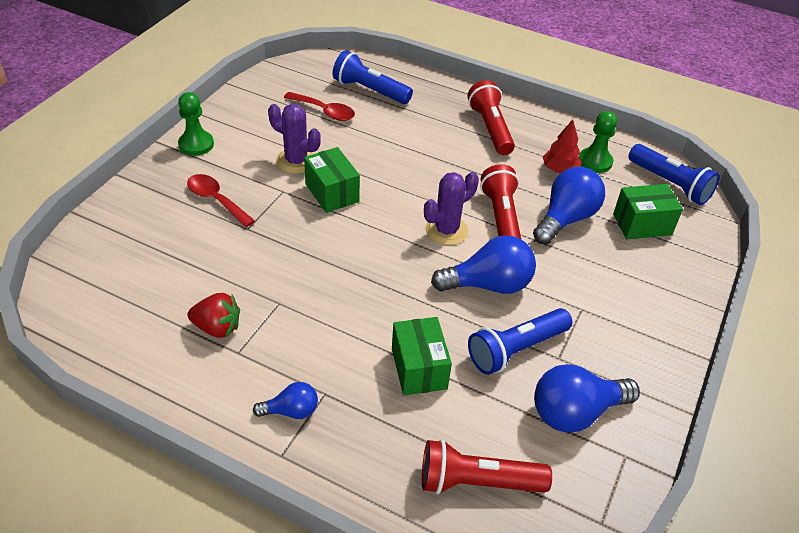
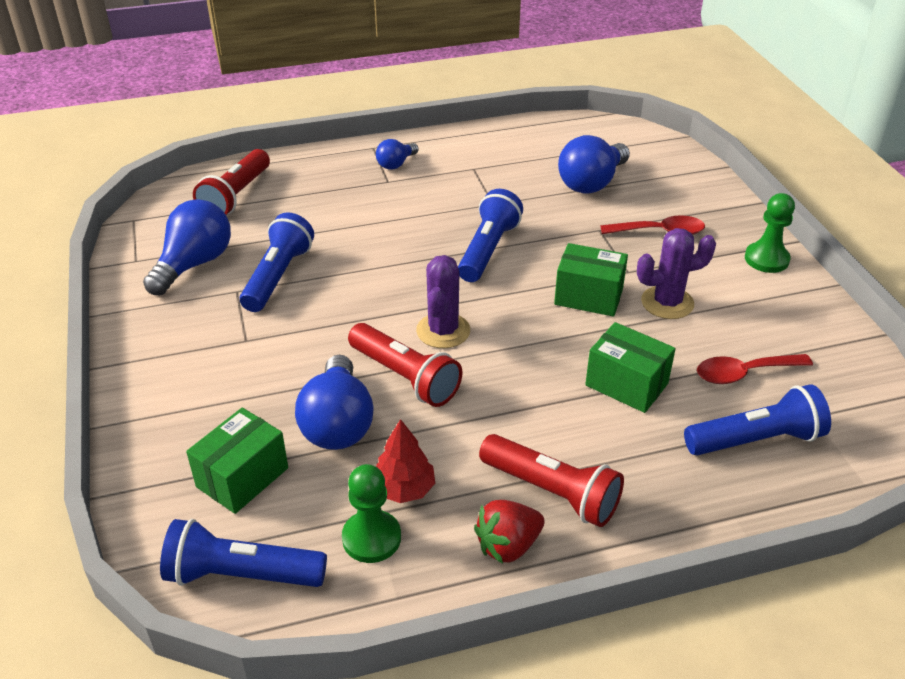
camera: 140 degrees right, 5 degrees down
red strawberry [187,293,240,338] -> red strawberry moved to [474,500,545,564]
green box [392,317,452,396] -> green box moved to [585,322,676,413]
red flashlight [422,440,552,494] -> red flashlight turned 150 degrees clockwise [193,149,270,215]
blue light bulb [431,235,536,294] -> blue light bulb moved to [558,135,630,194]
none -> blue flashlight [458,189,523,282]

